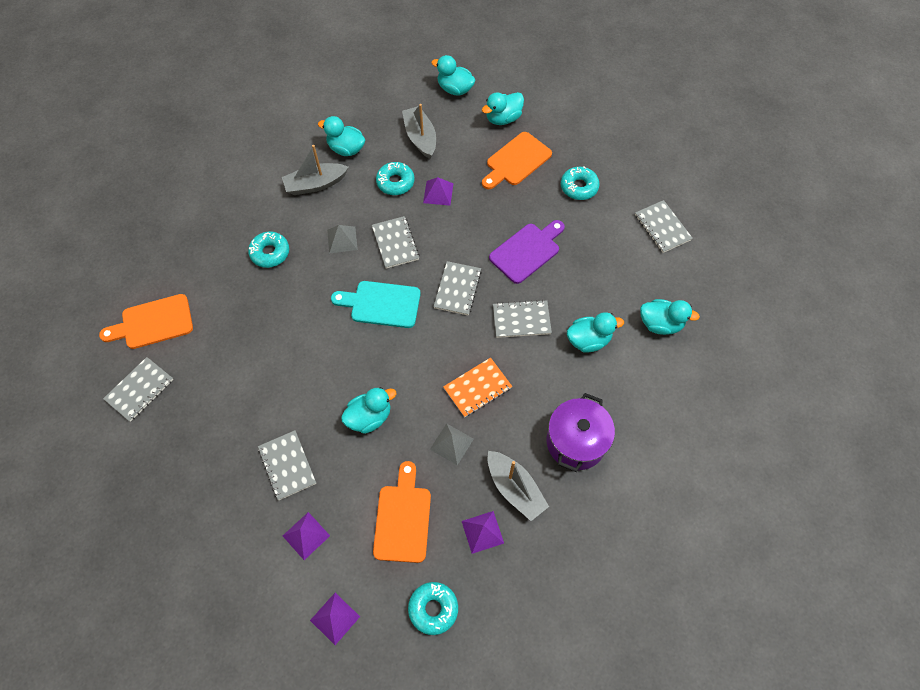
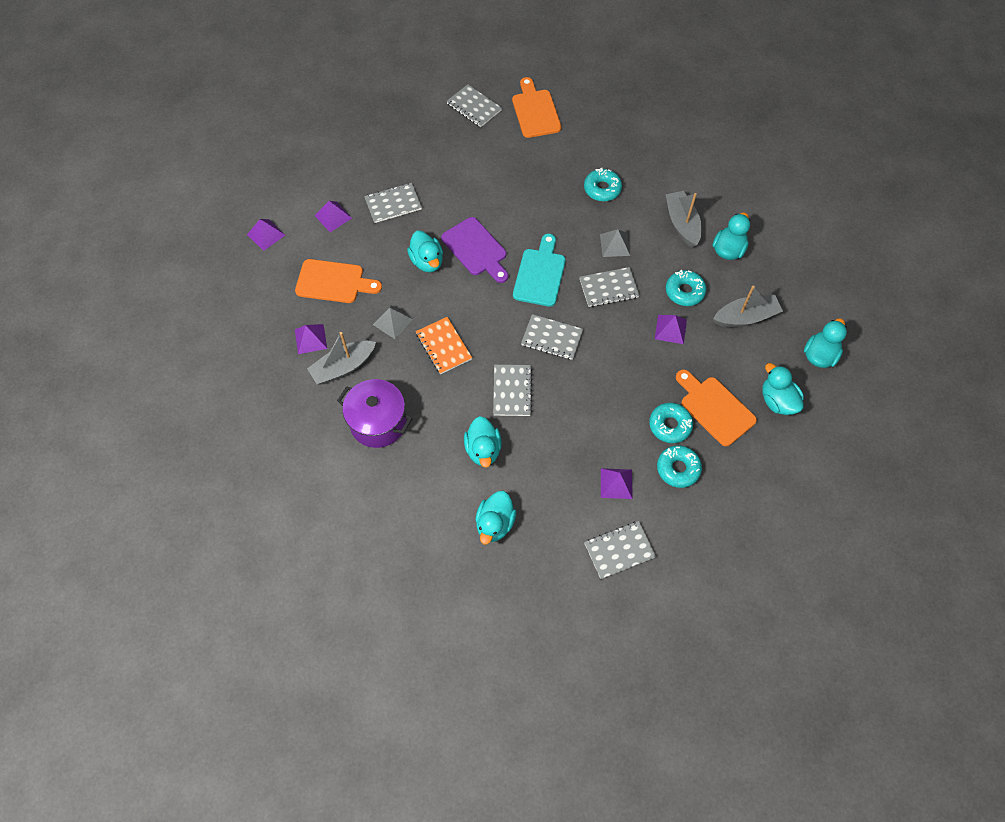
camera: 95 degrees right, 0 degrees up
turquoise donut [408,582,458,635] -> turquoise donut moved to [649,403,693,443]
purple cutting board [489,220,565,284] -> purple cutting board moved to [441,217,508,283]
none -> purple pyramid [601,468,633,499]

